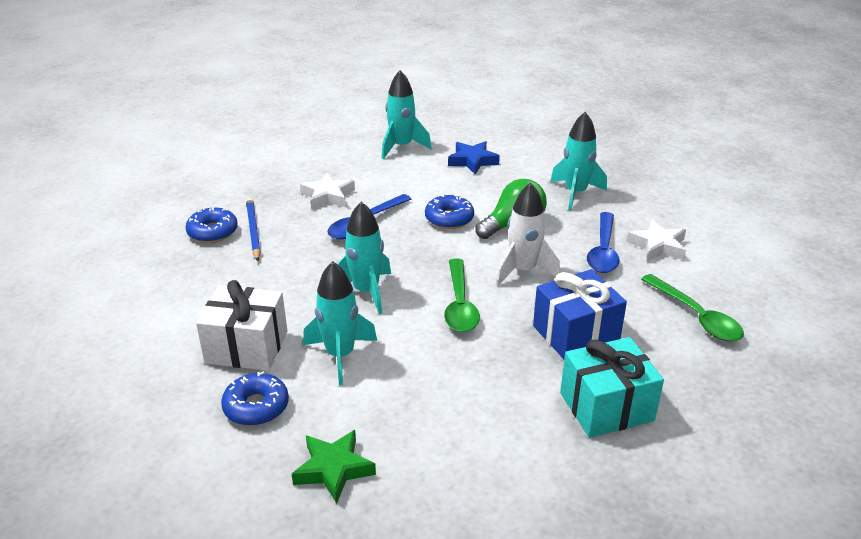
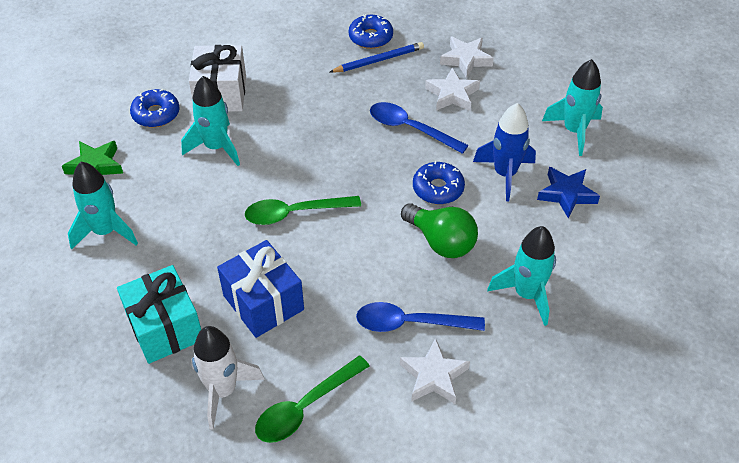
camera: 80 degrees right, 15 degrees up
turquoise rocket [338,202,391,314] -> turquoise rocket moved to [68,162,138,249]
white rocket [495,182,560,287] -> white rocket moved to [191,326,265,430]
none -> white star [440,37,494,78]
none -> blue rocket [473,103,536,201]

